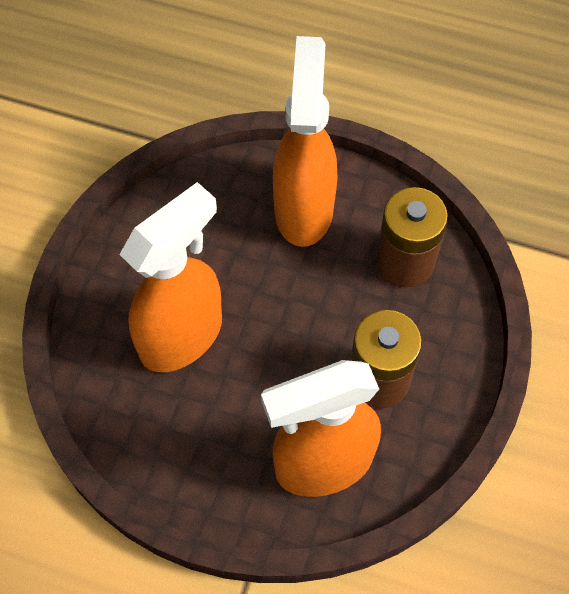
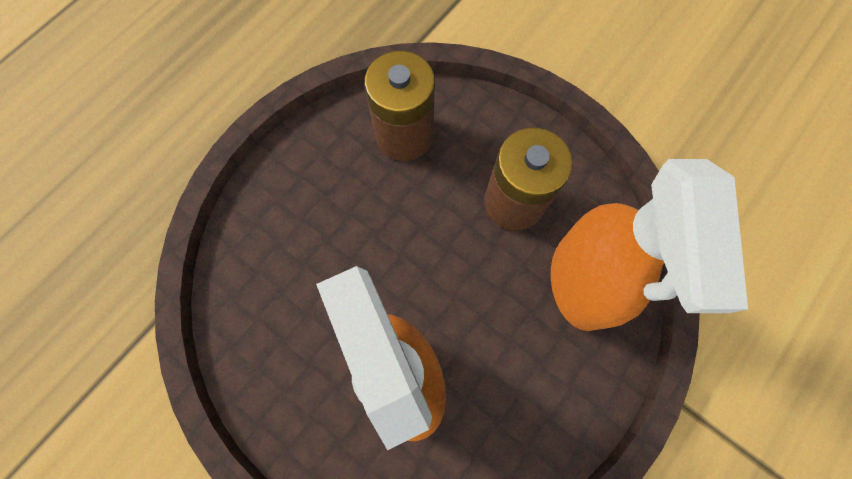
camera: 70 degrees left, 10 degrees up
orange spray bottle [273,36,337,247] -> none

